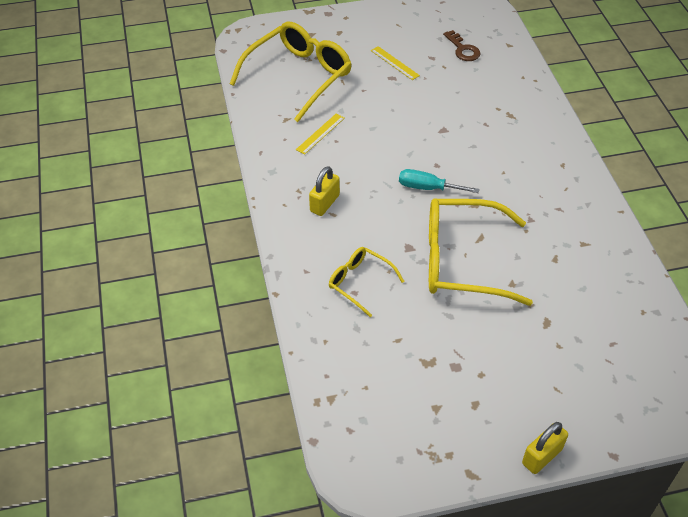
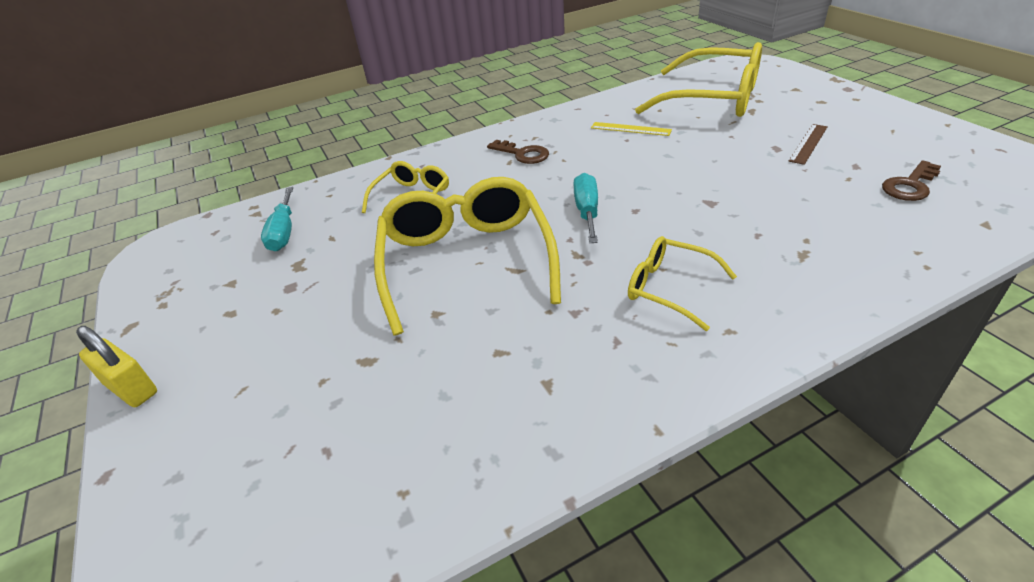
camera: 80 degrees right, 10 degrees down
yellow padlock [309,166,340,216] -> brown key [487,140,549,164]
yellow ruler [371,46,420,80] -> brown ruler [789,124,828,165]
none -> turquoise screwdriver [261,187,293,251]
none -> yellow glasses [628,236,737,331]

